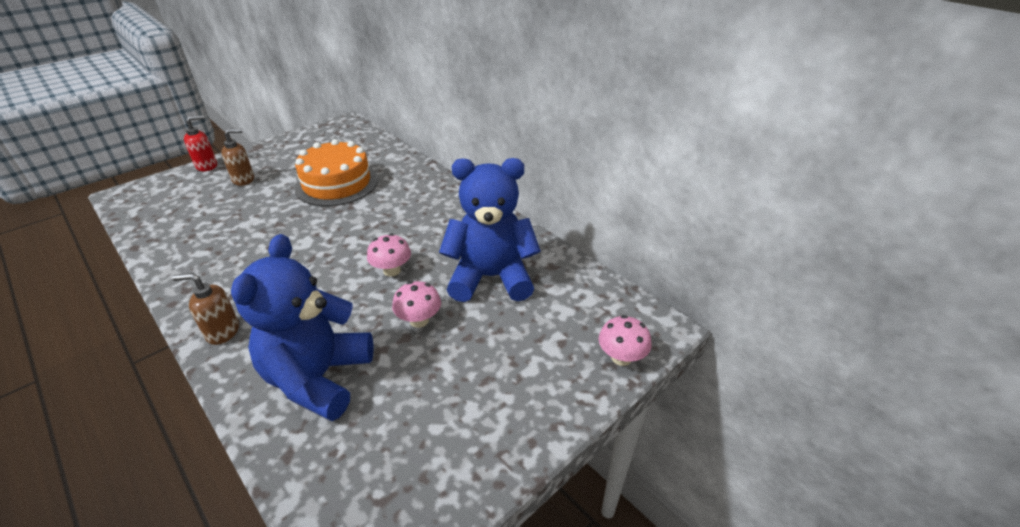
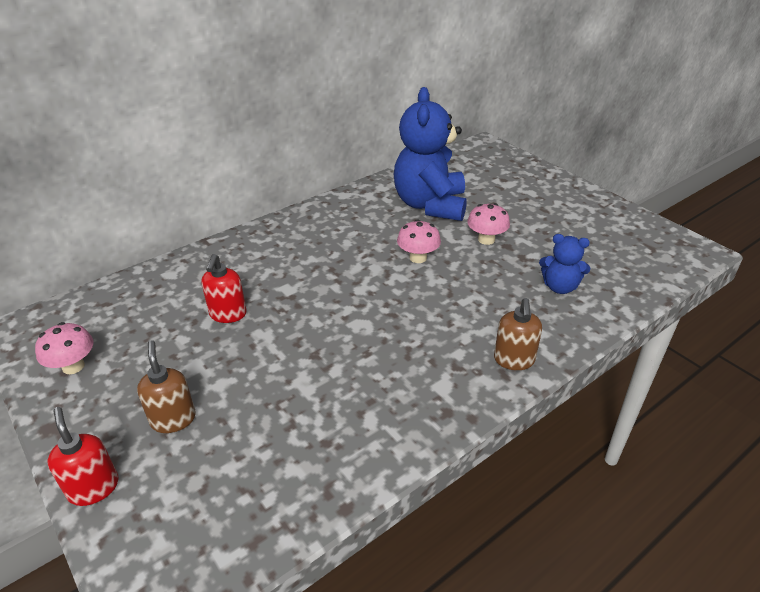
camera: 85 degrees left, 0 degrees up
blue teddy bear [231,234,373,421] -> blue teddy bear [539,234,590,294], size x0.49
orange cake [294,139,378,206] -> red soap dispenser [201,254,247,323]
pink mushroom [599,315,651,366] -> pink mushroom moved to [35,322,94,374]

